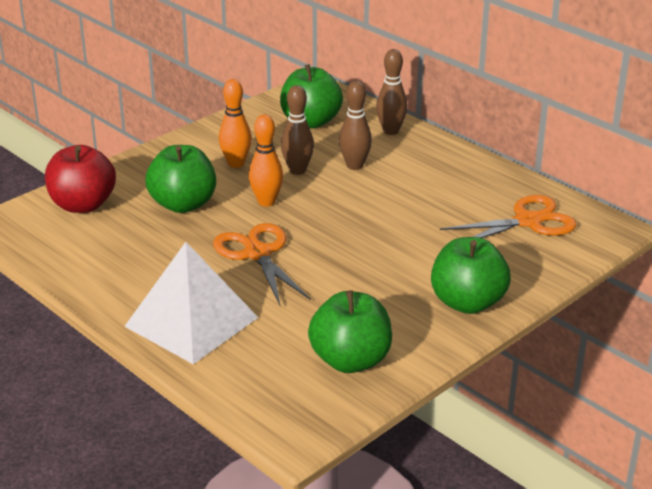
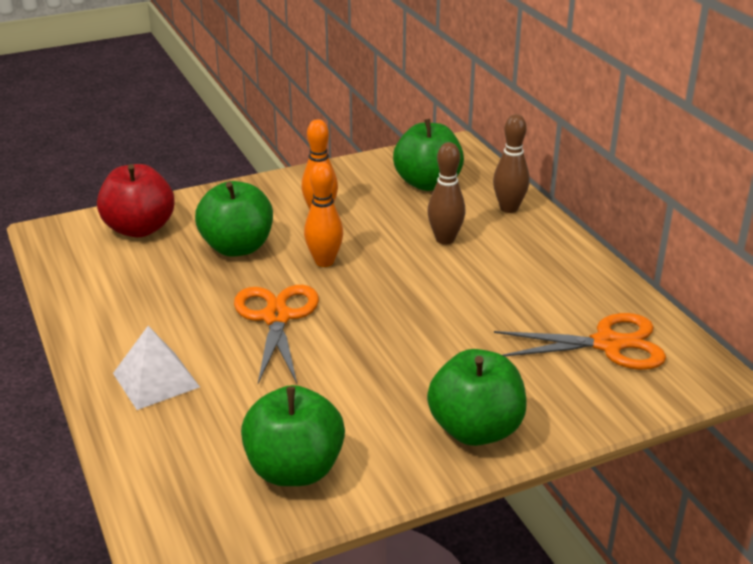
camera: 20 degrees right, 0 degrees up
white pyramid [124,242,259,364] -> white pyramid [113,326,200,410], size x0.61
brown bowling pin [281,85,314,175] -> none

